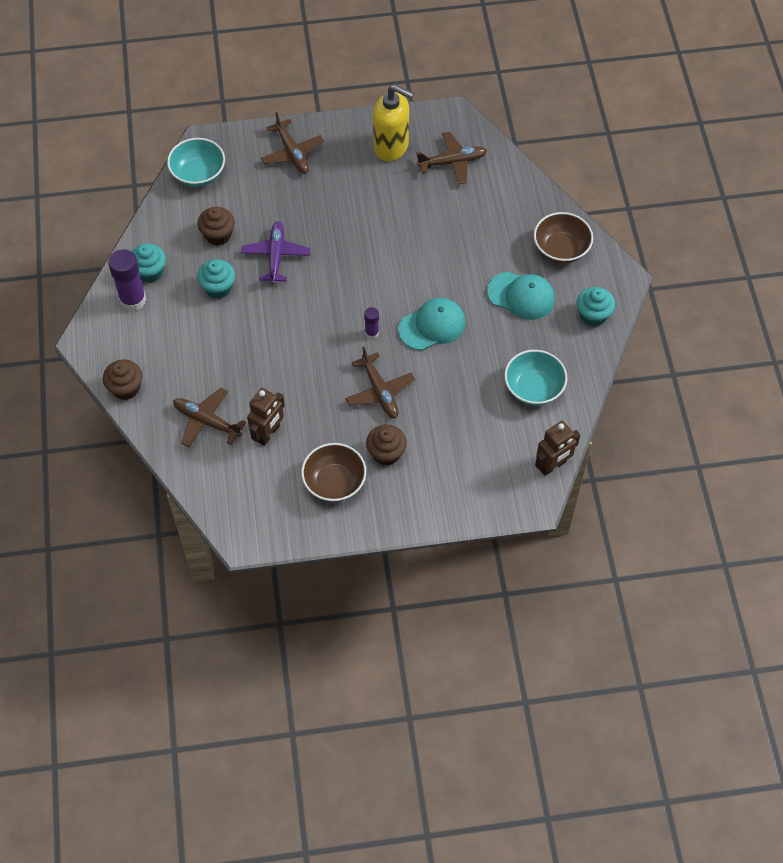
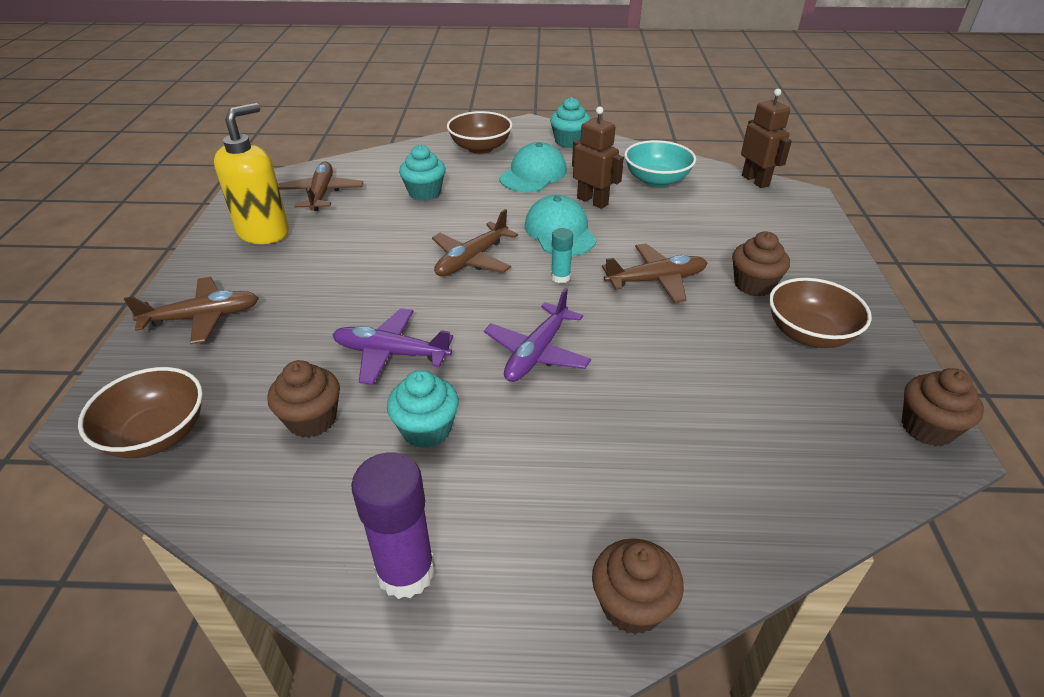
camera: 80 degrees left, 20 degrees down
turquoise cupcake [131,244,166,283] -> turquoise cupcake moved to [399,145,446,201]
turquoise bowl [167,138,225,187] -> brown bowl [78,367,203,458]
brown plane [173,388,246,448] -> brown plane moved to [432,209,518,276]
brown robot [247,388,285,446] -> brown robot moved to [572,106,624,209]
purple glue stick [364,307,379,339] -> turquoise glue stick [551,228,573,283]
none -> purple plane [484,288,591,382]
none -> brown cupcake [902,368,984,446]

